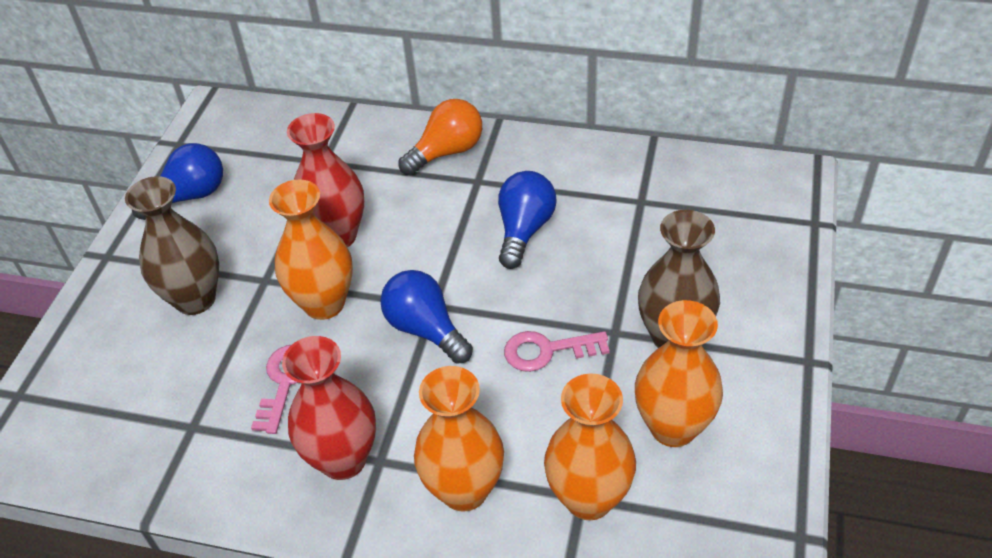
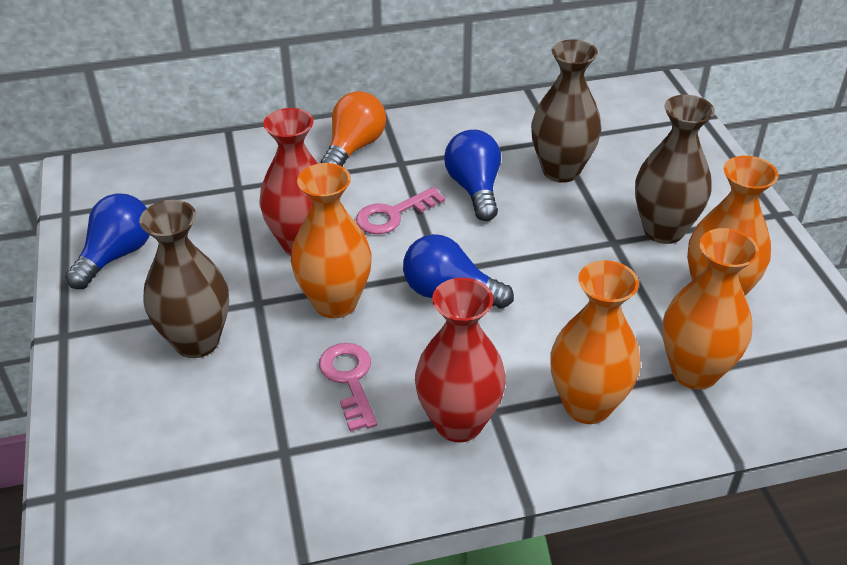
camera: 30 degrees left, 5 degrees down
pink key [504,331,610,372] -> pink key moved to [356,187,445,234]
none -> brown vase [531,40,602,183]

